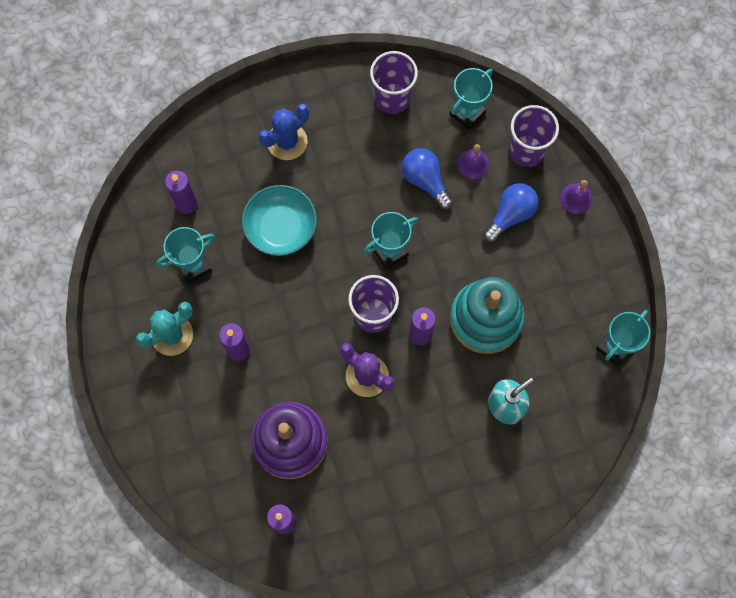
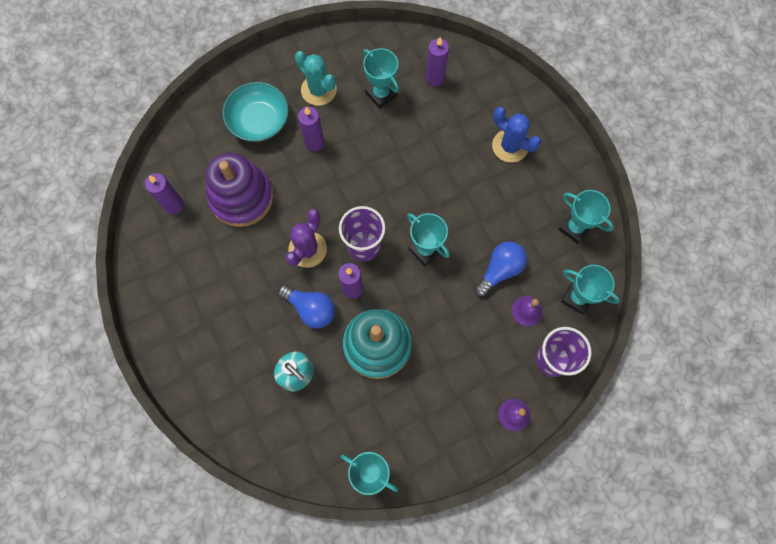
camera: 80 degrees right, 0 degrees up
turquoise bowl [242,185,317,256] -> turquoise bowl moved to [223,82,289,142]
purple cup [370,51,418,114] -> turquoise trophy [558,190,614,244]
blue light bulb [483,183,539,243] -> blue light bulb moved to [278,284,335,328]

